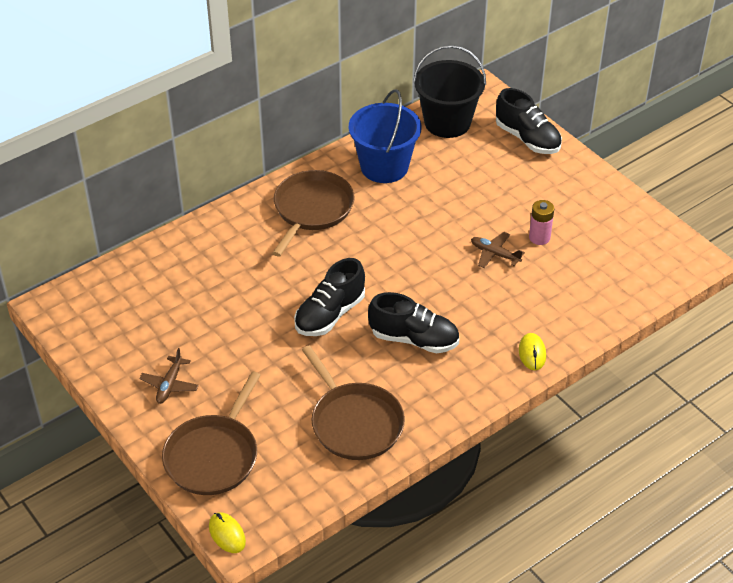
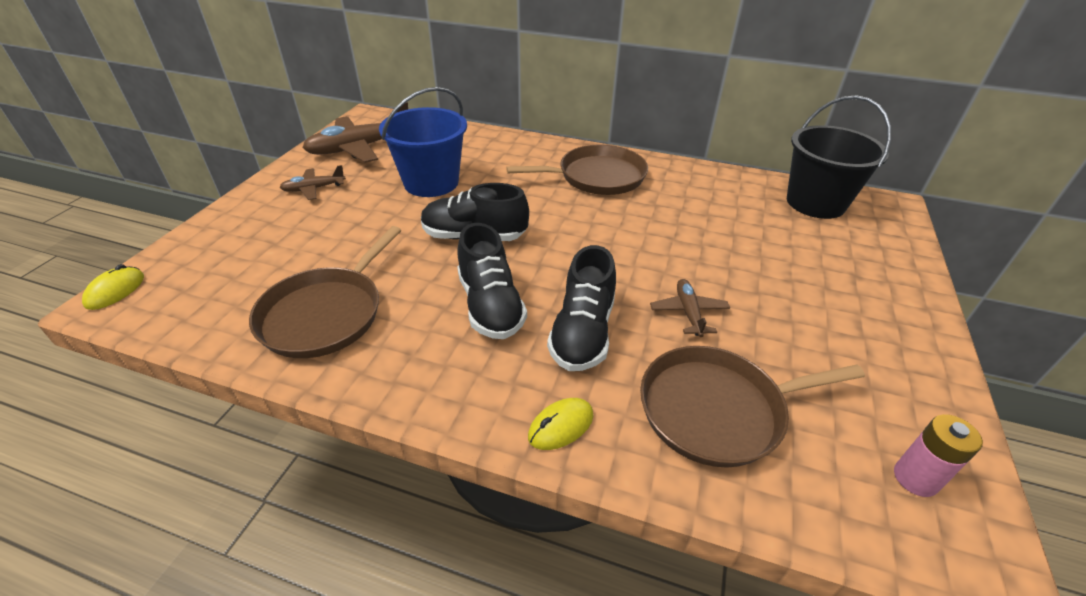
camera: 55 degrees right, 5 degrees down
brown pan [162,371,261,495] -> brown pan moved to [640,346,865,468]
blue bucket [349,89,422,183] -> blue bucket moved to [379,87,467,197]
black shoe [496,88,562,154] -> black shoe moved to [547,245,616,371]
pink battery [529,200,554,245] -> pink battery moved to [894,414,983,497]
none -> brown plane [302,102,408,163]

